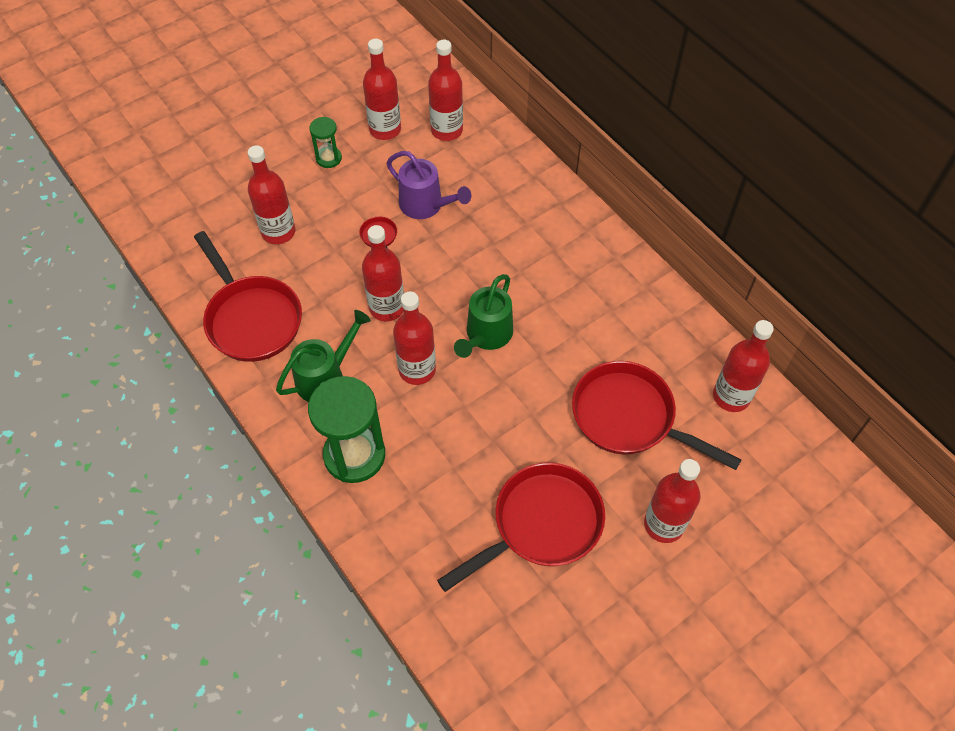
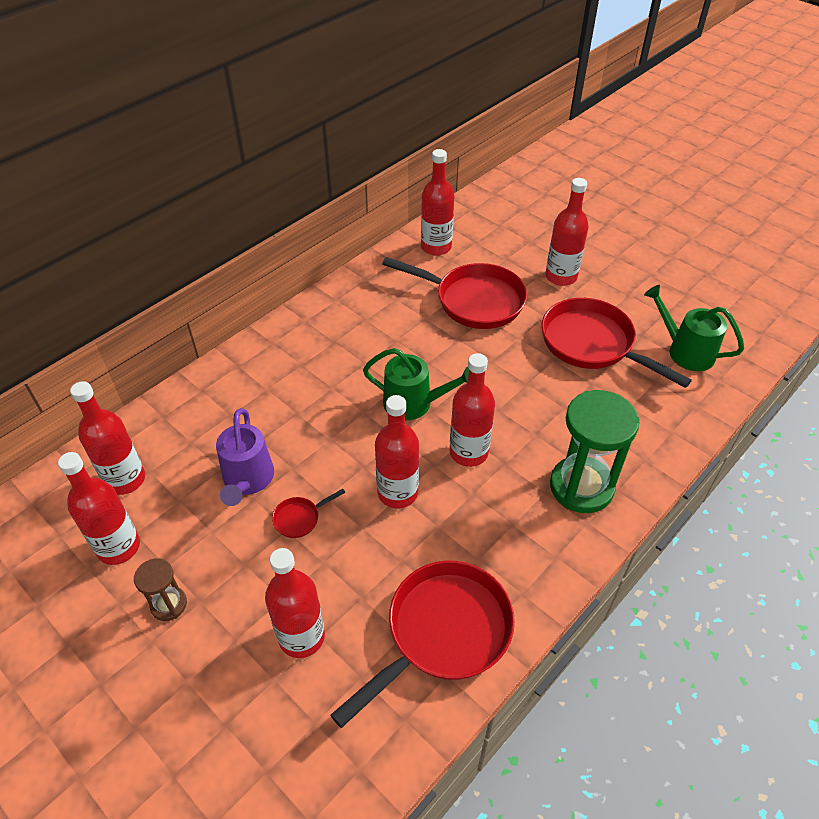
camera: 100 degrees left, 10 degrees down
green watering can [276,310,371,402] -> green watering can moved to [644,285,744,371]
green hourglass [309,117,342,168] -> brown hourglass [134,558,187,621]
purple watering can [387,151,471,219] -> purple watering can turned 150 degrees clockwise [216,408,274,506]
red pan [572,361,741,470] -> red pan turned 90 degrees counterclockwise [383,257,527,329]

